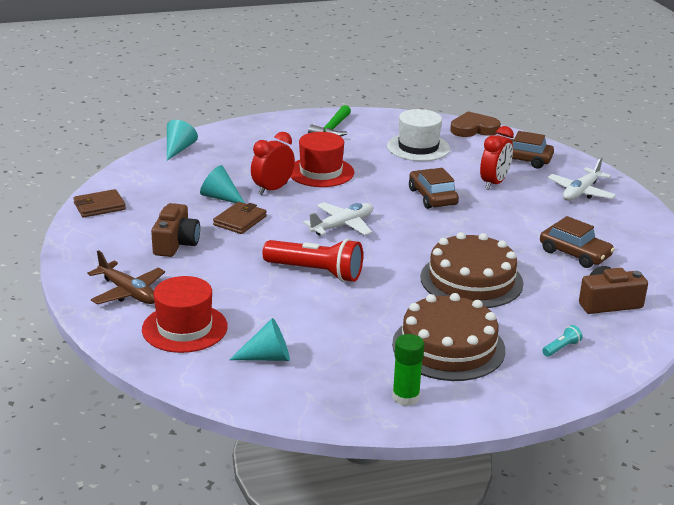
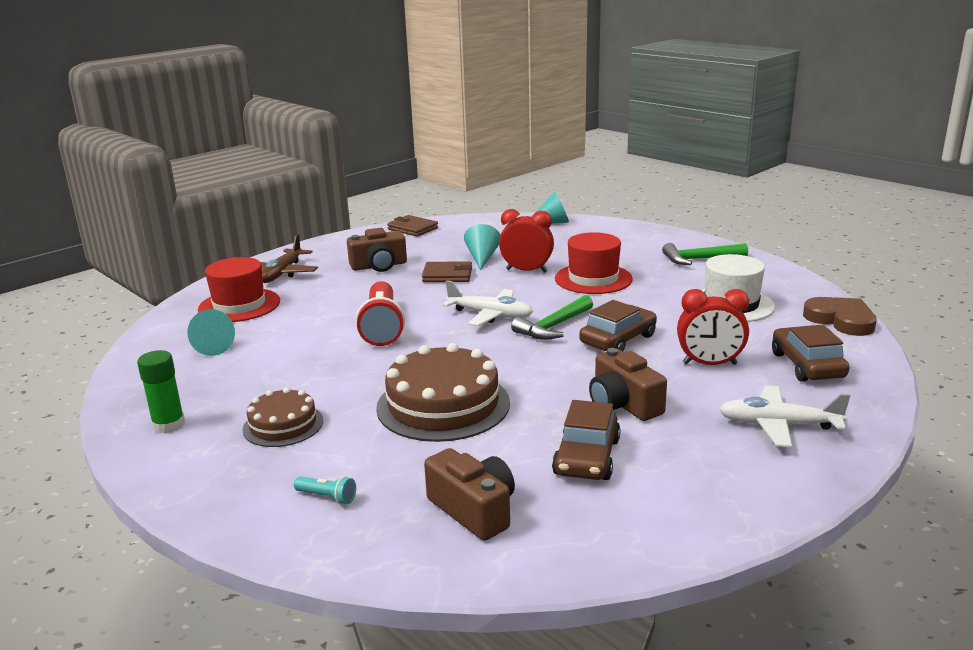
camera: 65 degrees right, 5 degrees down
brown cake [392,293,505,381] -> brown cake [242,387,323,447], size x0.58
none -> green hammer [511,295,593,340]
none -> brown camera [589,348,667,421]

